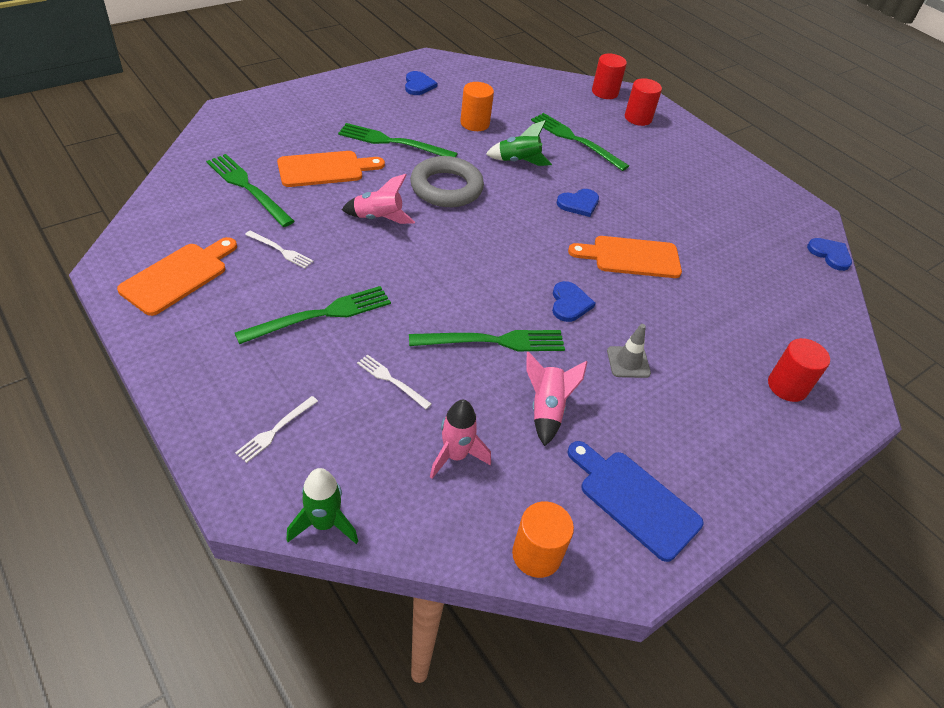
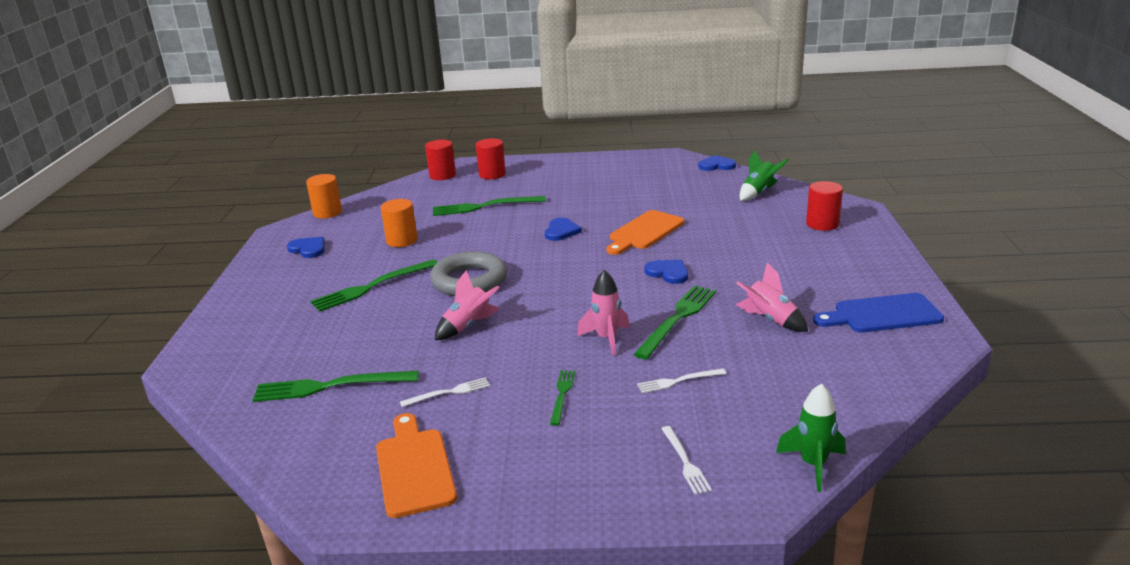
camera: 45 degrees left, 20 degrees down
green fork [235,286,391,344] -> green fork [550,370,575,426], size x0.54
orange cutting board [277,151,385,187] -> none
pink rocket [430,400,491,479] -> pink rocket moved to [577,270,630,356]
green rocket [486,120,552,166] -> green rocket moved to [740,150,789,201]
orange cylinder [512,501,574,578] -> orange cylinder moved to [306,174,342,218]
grey traffic cone [607,324,651,378] -> none

